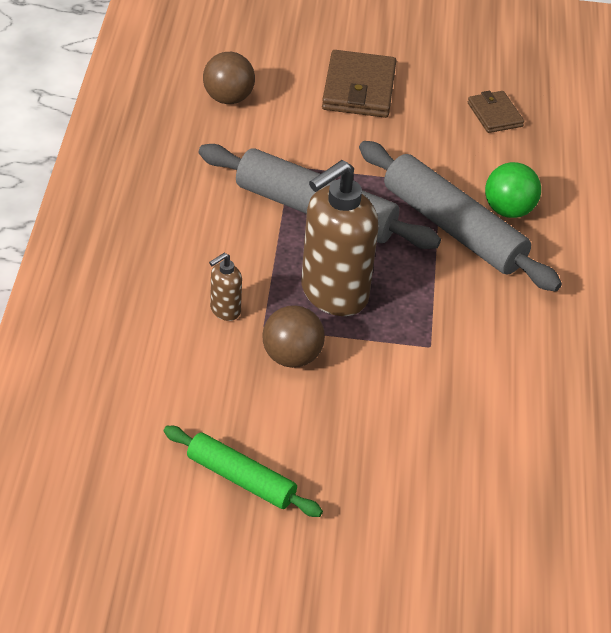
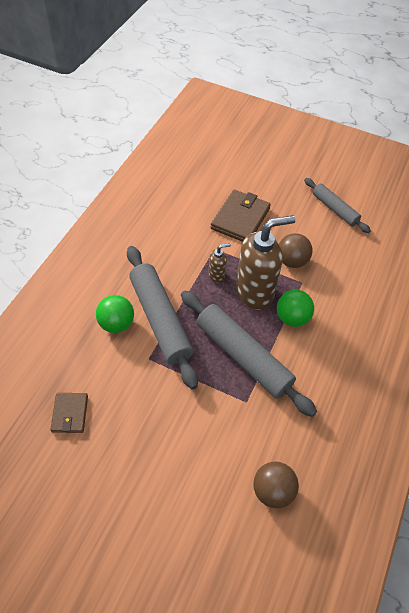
camera: 160 degrees left, 10 degrees up
green rolling pin [164,426,323,517] -> grey rolling pin [304,178,371,233]
brown soap dispenser [209,253,242,321] -> brown soap dispenser moved to [208,243,231,283]
brown wallet [322,50,396,118] -> brown wallet moved to [211,190,271,242]
none -> green ball [277,290,314,327]

